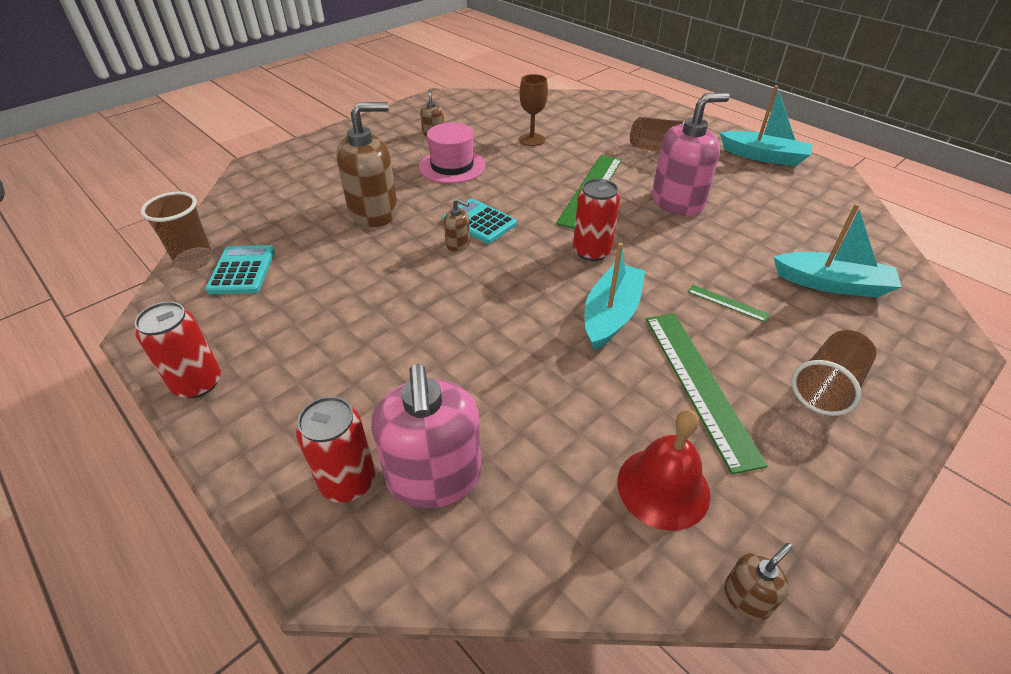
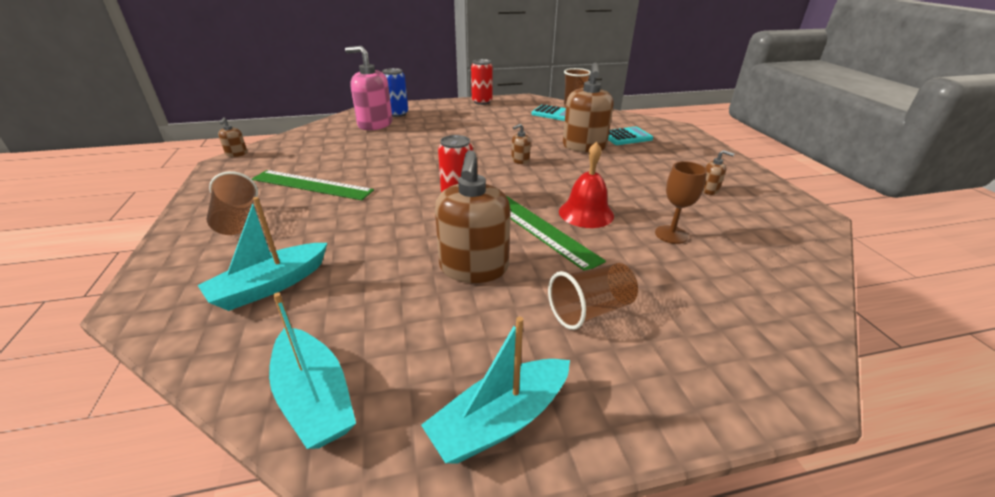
camera: 120 degrees right, 10 degrees down
red can [296,396,375,502] -> blue can [382,68,408,117]
pink hat [419,123,486,184] -> none
turquoise calculator [442,198,517,244] -> turquoise calculator moved to [608,127,653,145]
turquoise boat [584,243,645,350] -> turquoise boat moved to [269,292,356,449]
red bell [617,410,710,531] -> red bell moved to [559,142,614,228]
pink soap dispenser [652,93,730,216] -> brown soap dispenser [435,150,511,283]
green ruler [687,284,770,322] -> none

